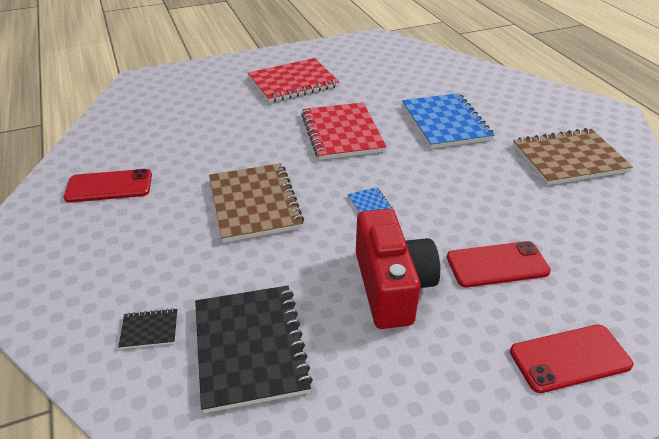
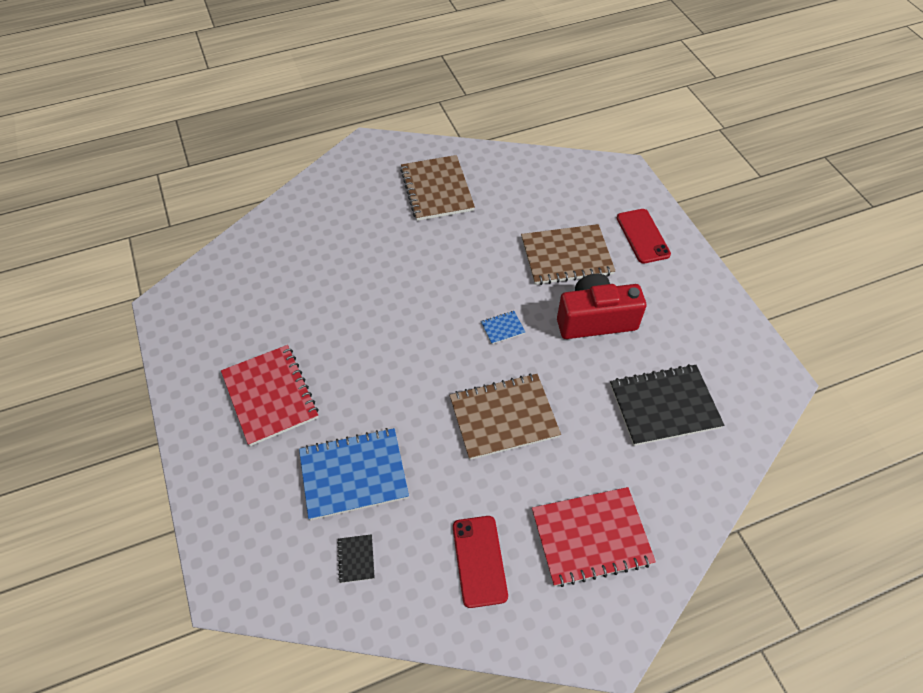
camera: 90 degrees left, 15 degrees up
black notebook [118,308,178,349] -> black notebook moved to [337,534,375,583]
red notebook [301,102,387,160] -> red notebook moved to [532,487,656,587]
blue notebook [402,93,494,149] -> blue notebook moved to [299,428,409,520]
red phone [447,241,551,287] -> brown notebook [521,224,616,285]

